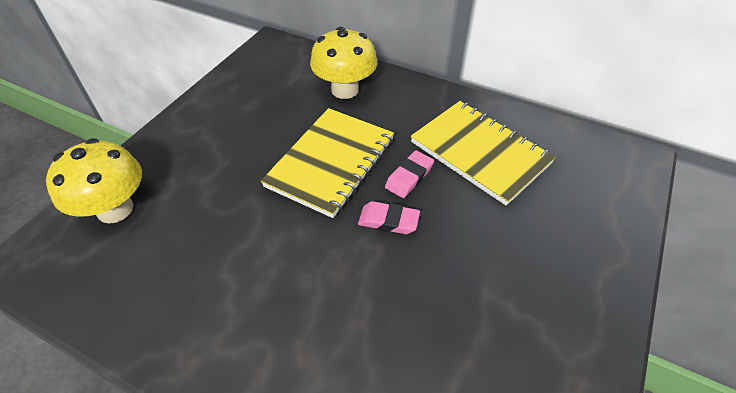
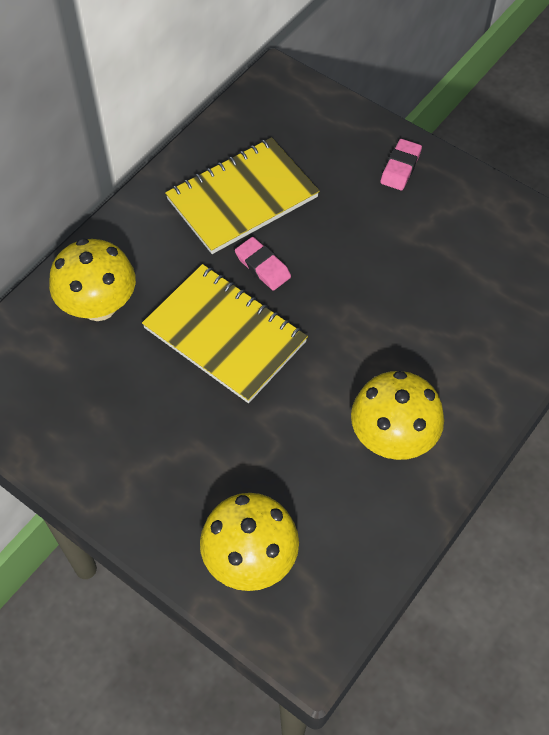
camera: 80 degrees left, 10 degrees up
pink eraser [358,201,420,234] -> pink eraser moved to [380,139,422,190]
none -> yellow mushroom [351,371,444,460]

